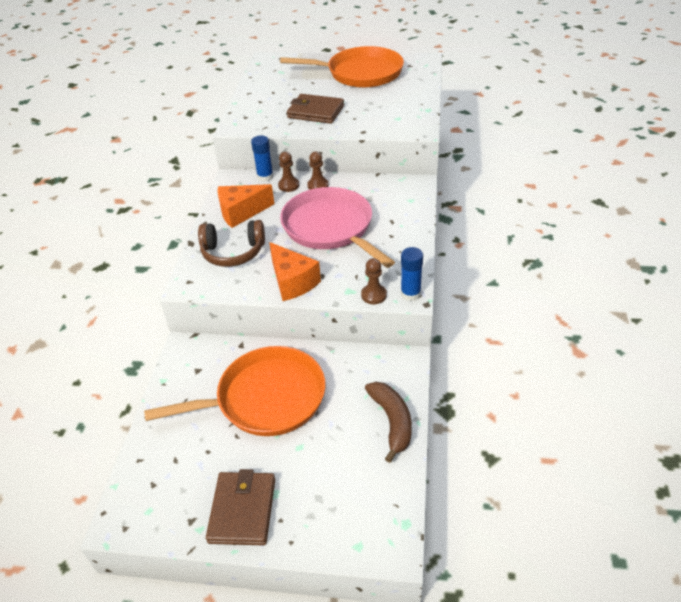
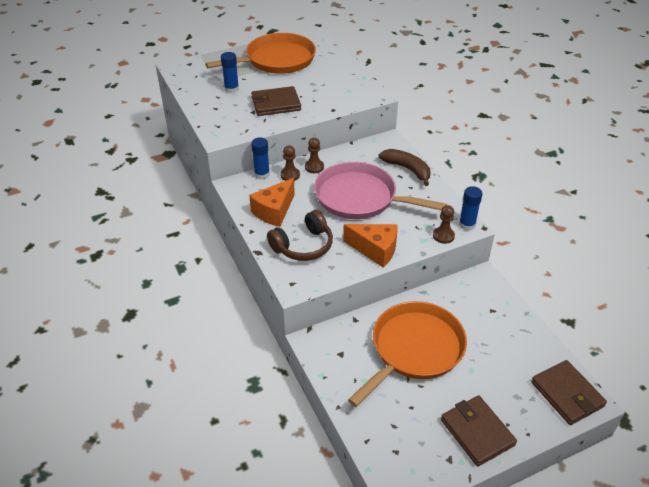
camera: 35 degrees left, 0 degrees up
brown banana [365,382,412,463] -> brown banana moved to [379,149,430,186]
none -> blue glue stick [221,52,239,93]
none -> brown wallet [531,360,607,425]

